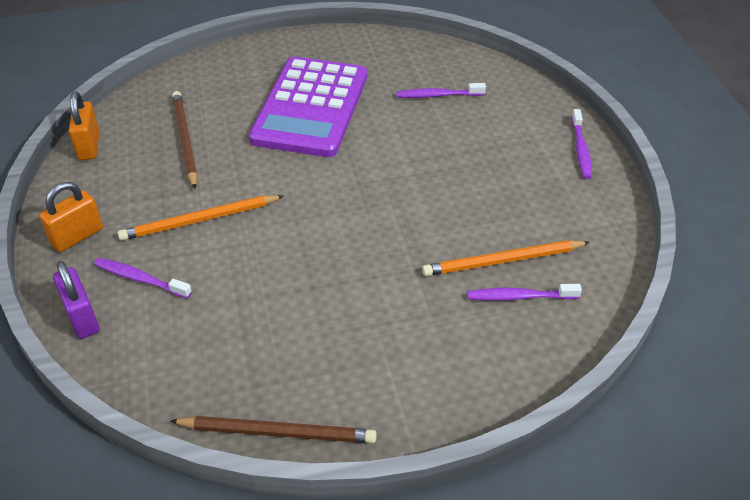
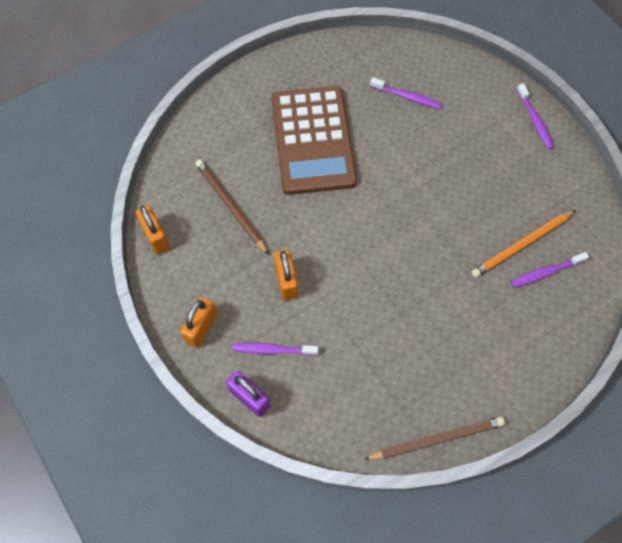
camera: 20 degrees left, 20 degrees up
orange pencil [118,195,284,241] -> orange padlock [274,250,298,300]
purple calculator [249,57,367,157] -> brown calculator [271,86,357,195]
purple toothbrush [396,83,486,98] -> purple toothbrush turned 135 degrees counterclockwise [370,77,442,109]

